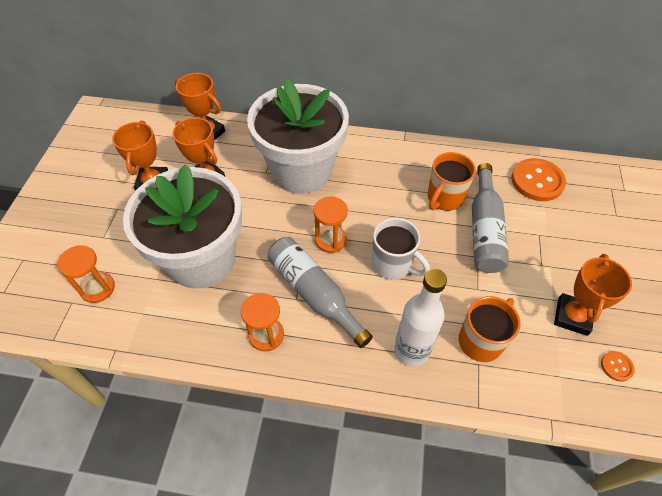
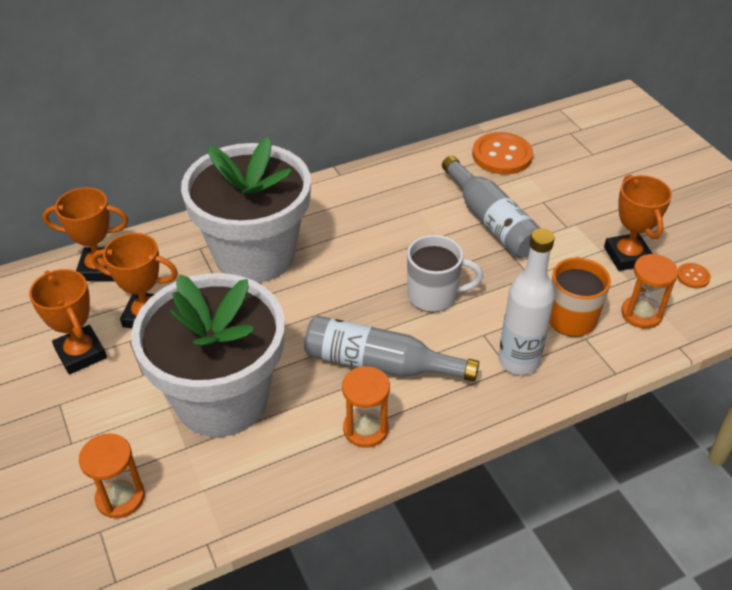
camera: 35 degrees left, 10 degrees down
orange hourglass [314,196,348,253] -> orange hourglass moved to [621,254,678,329]
orange mug [428,152,476,211] -> none

